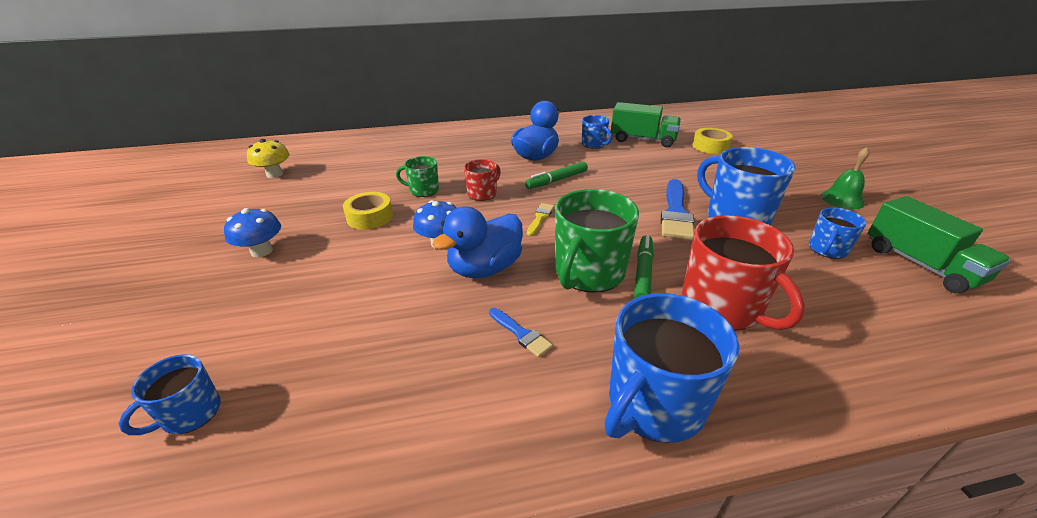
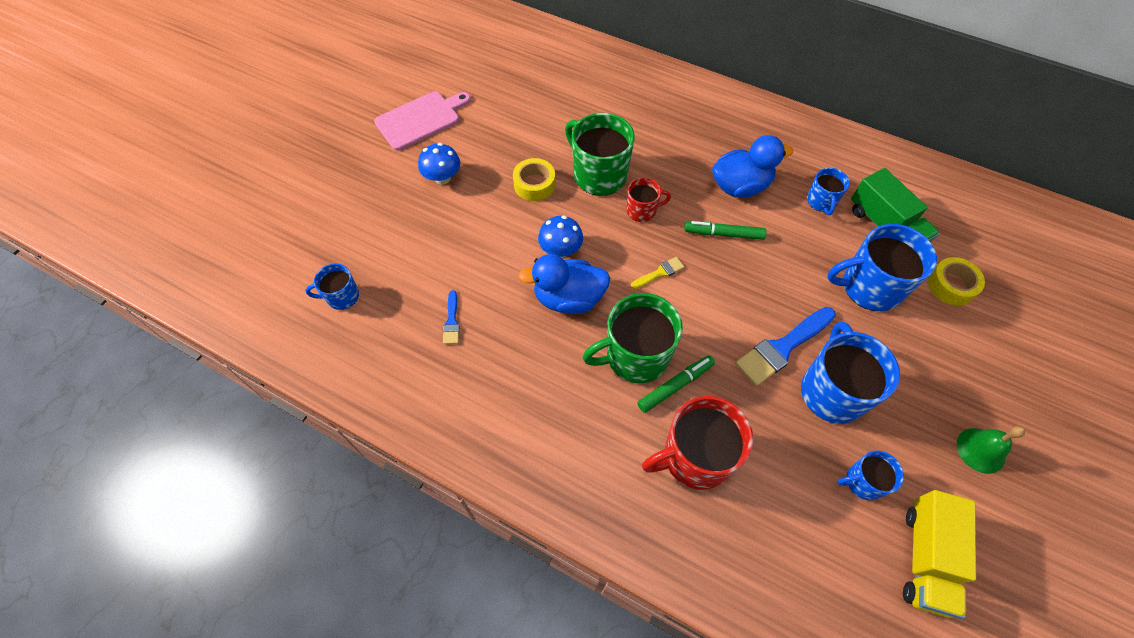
camera: 40 degrees right, 25 degrees up
yellow mushroom [247,139,290,178] -> none
green mug [396,156,439,197] -> green mug [565,113,635,196], size x1.85
blue brush [489,308,553,357] -> blue brush moved to [443,290,460,344]
blue mug [604,293,740,443] -> blue mug moved to [827,224,937,311]
red mug [682,216,805,331] -> red mug turned 60 degrees clockwise [642,396,753,490]
green truck [868,196,1011,294] -> yellow truck [903,490,976,619]
none -> pink cutting board [374,91,471,150]

